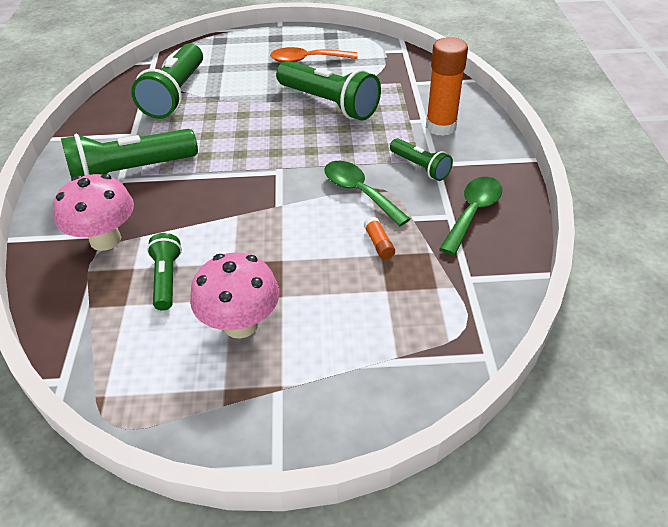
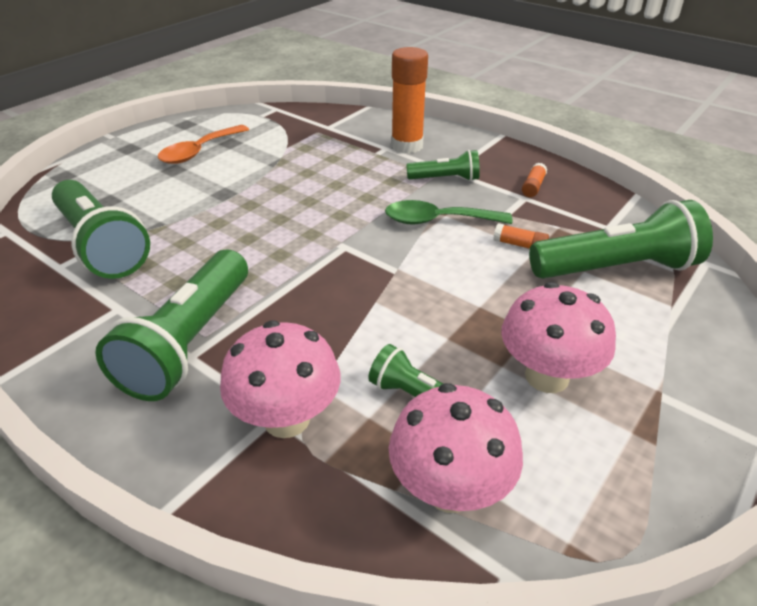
camera: 50 degrees left, 5 degrees down
green flashlight [276,61,381,121] -> green flashlight moved to [529,200,713,279]
green spoon [440,177,502,255] -> orange glue stick [522,163,547,197]
none -> pink mushroom [389,383,523,513]

